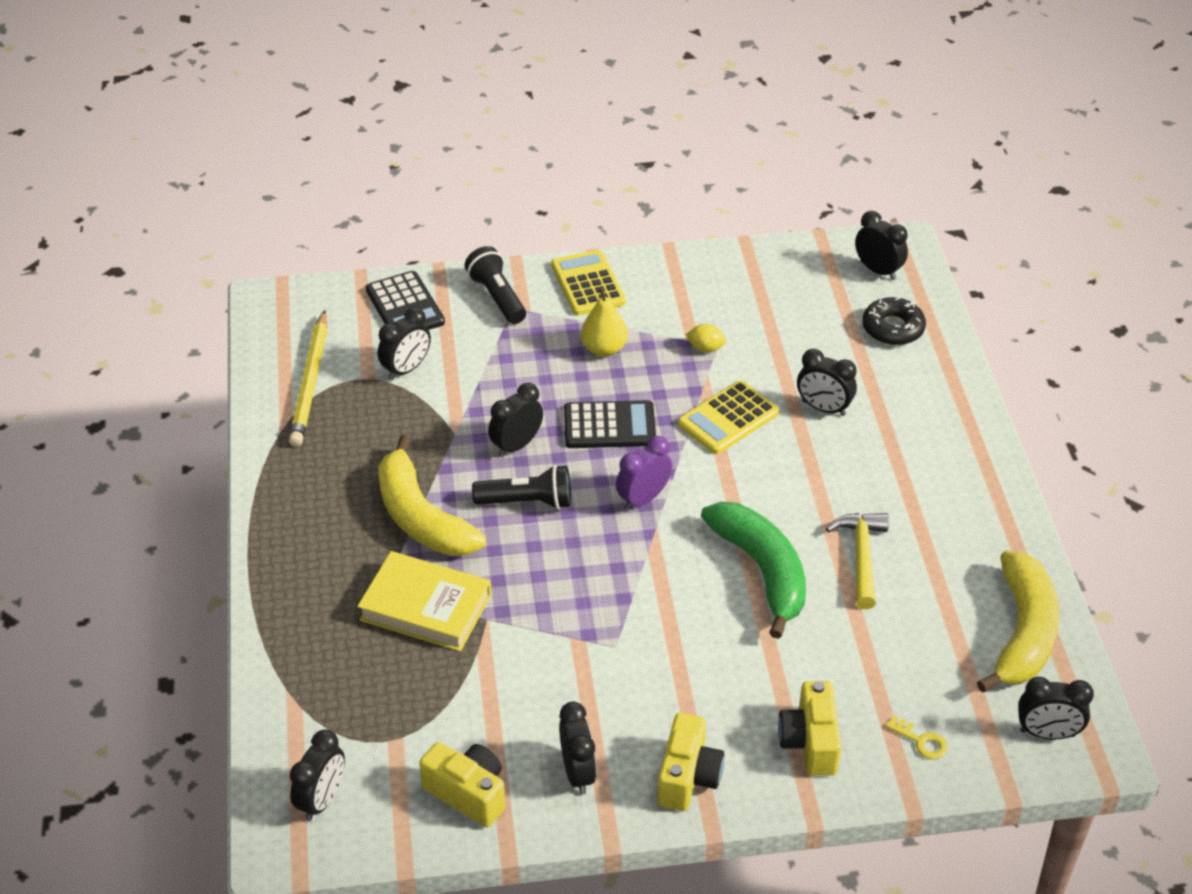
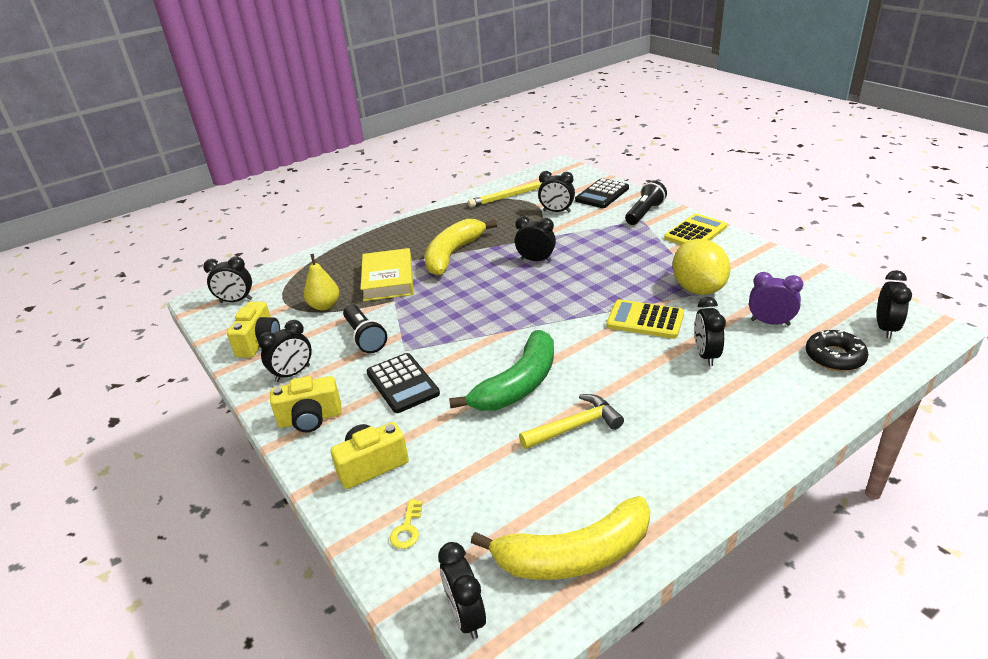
camera: 65 degrees right, 10 degrees down
black flashlight [472,465,571,509] -> black flashlight moved to [343,305,387,353]
black calculator [564,400,656,448] -> black calculator moved to [366,353,440,413]
yellow pear [581,287,628,357] -> yellow pear moved to [304,254,339,311]
purple clock [616,436,672,511] -> purple clock moved to [749,272,803,326]
yellow lemon [686,324,726,352] -> yellow lemon [673,239,730,295], size x2.40

